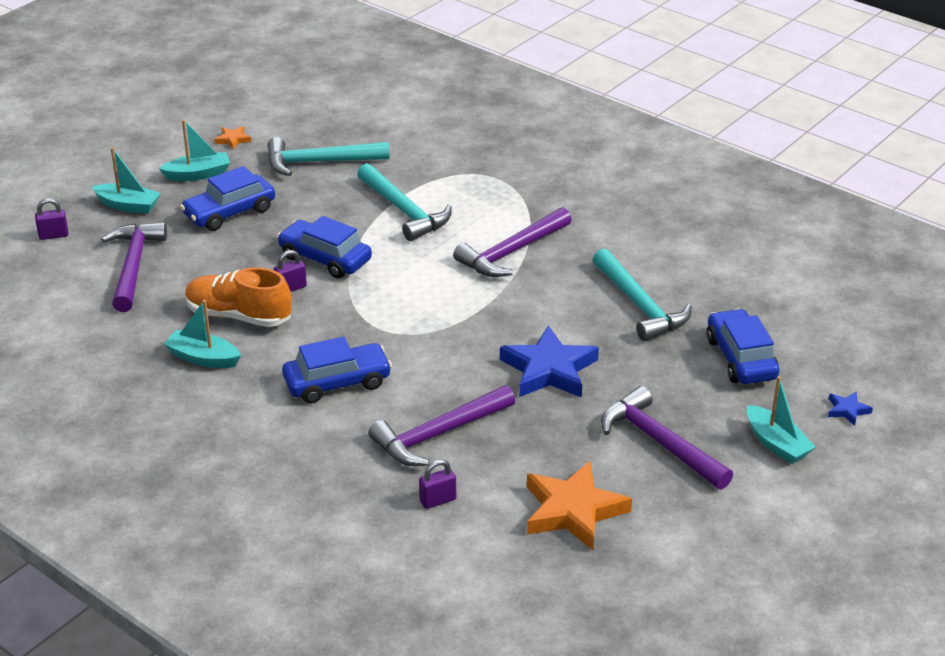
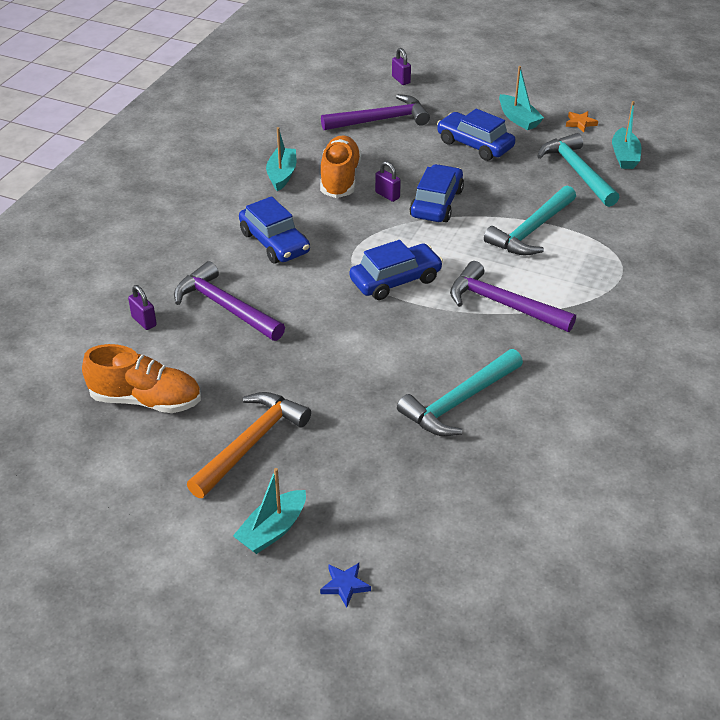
camera: 75 degrees right, 5 degrees up
turquoise boat [92,147,161,214] -> turquoise boat moved to [612,101,641,169]
blue star [500,325,599,398] -> none
orange star [527,461,632,550] -> orange shoe [82,344,201,413]
purple hammer [601,386,733,490] -> orange hammer [187,392,311,498]
blue car [707,309,780,384] -> blue car moved to [350,240,443,300]

